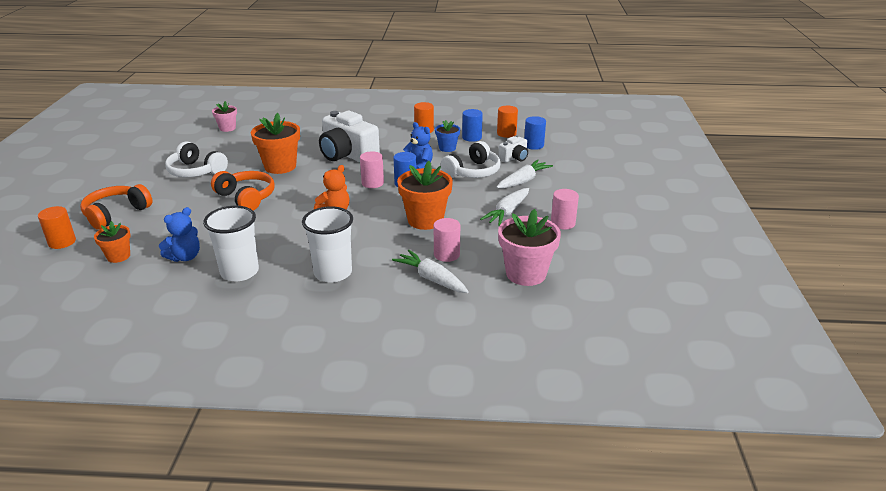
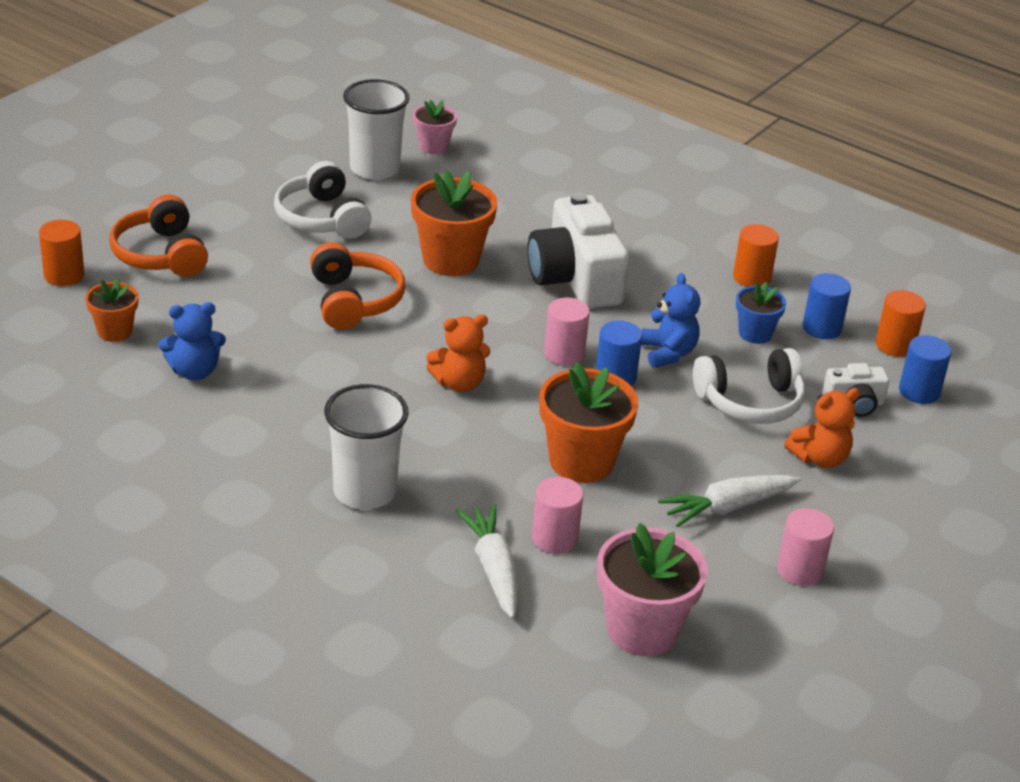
camera: 30 degrees right, 5 degrees up
orange headphones [80,184,152,230] -> orange headphones turned 90 degrees counterclockwise [109,195,208,277]
white cup [203,206,259,281] -> white cup moved to [343,79,409,180]
white carrot [497,160,553,188] -> orange teddy bear [784,388,860,468]

